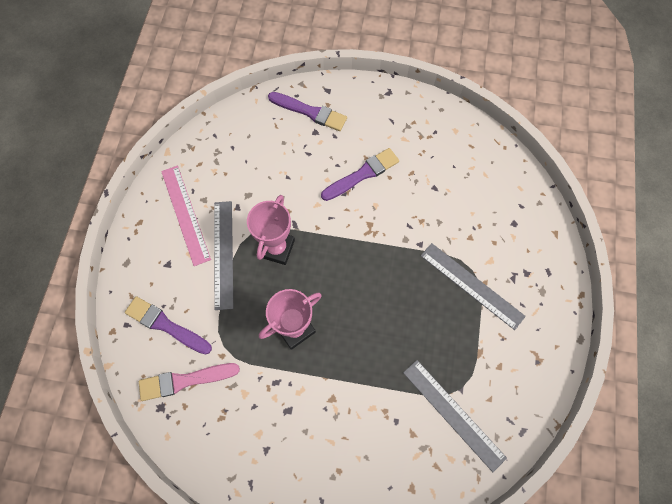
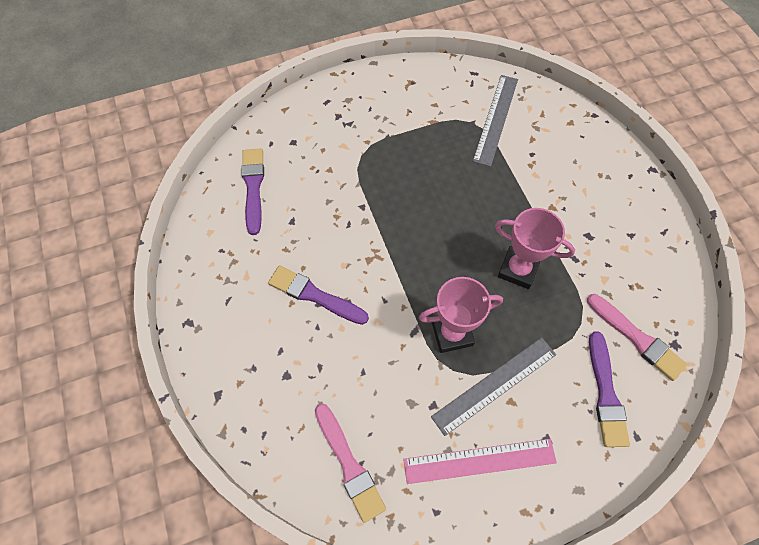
camera: 120 degrees left, 5 degrees down
pink ruler [161,166,211,266] -> pink ruler turned 45 degrees clockwise [403,439,557,484]
purple brush [268,92,347,131] -> purple brush moved to [241,148,264,235]
grey ruler [421,243,526,330] -> none
none -> pink brush [315,403,386,523]

